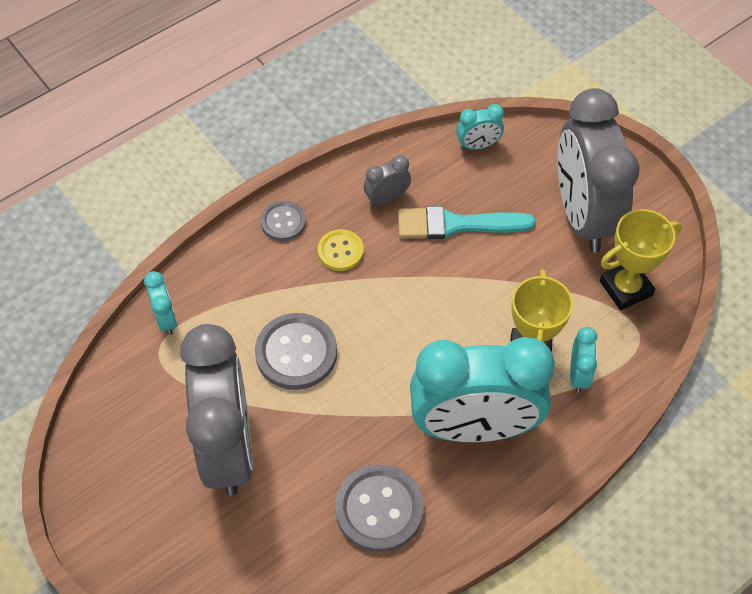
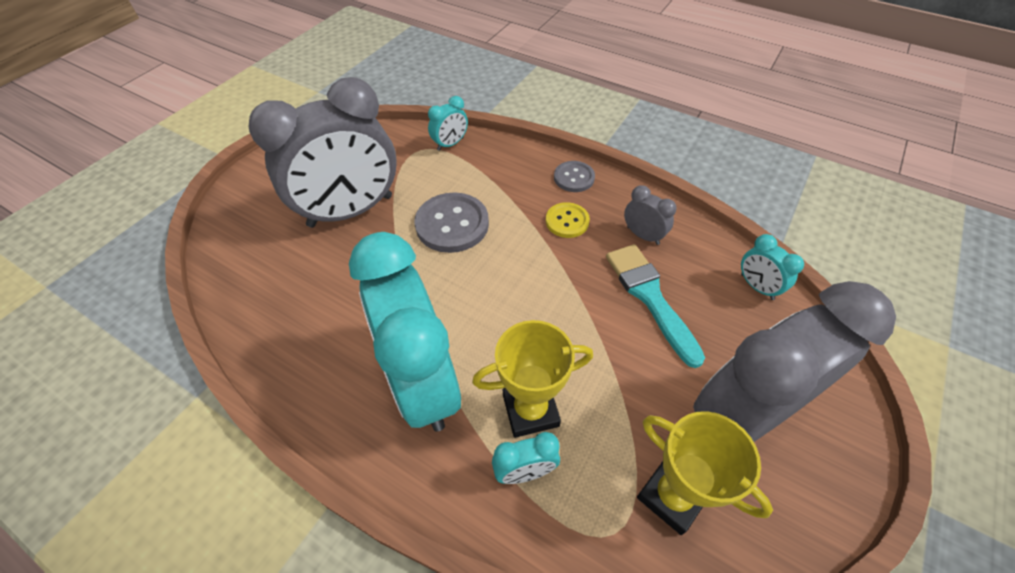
camera: 70 degrees right, 5 degrees down
grey button [335,464,424,552] -> none

